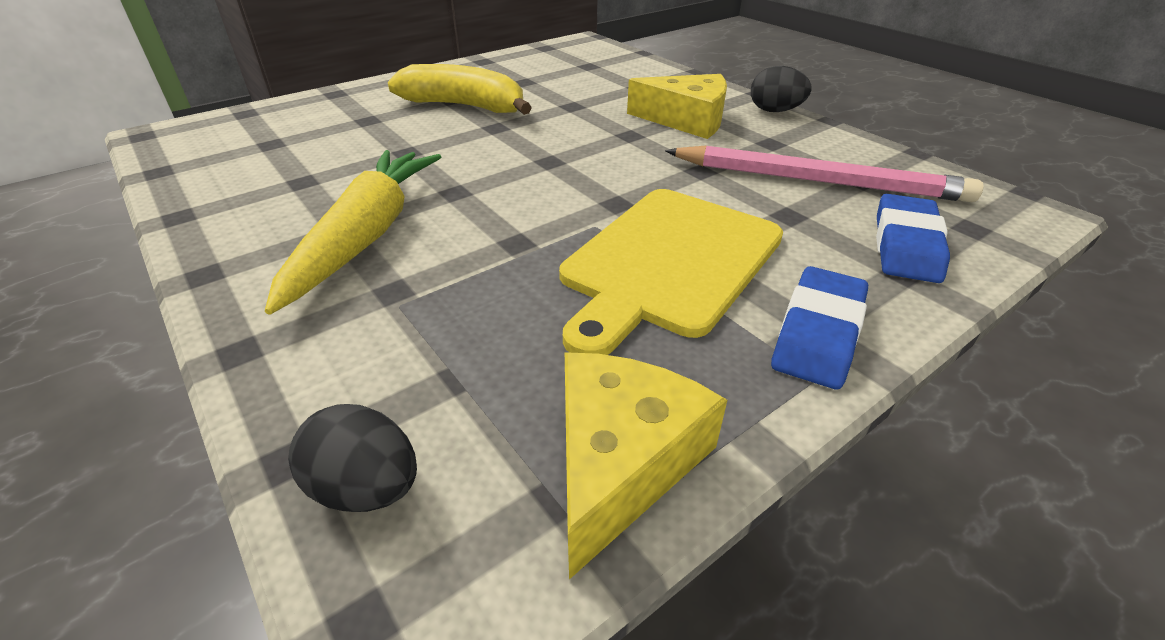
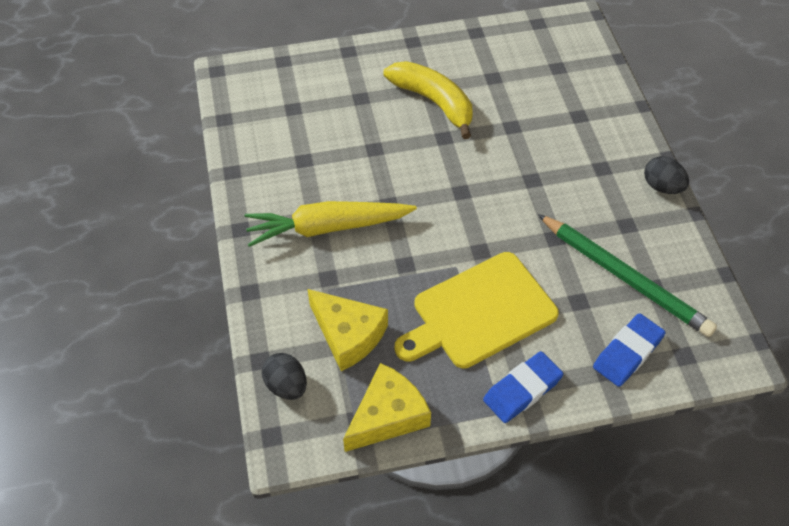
camera: 25 degrees right, 15 degrees up
yellow carrot [265,150,441,315] -> yellow carrot turned 135 degrees counterclockwise [245,201,417,247]
yellow cheese [627,74,727,139] -> yellow cheese moved to [307,289,388,371]
pink pencil [665,145,983,202] -> green pencil [538,214,717,337]

